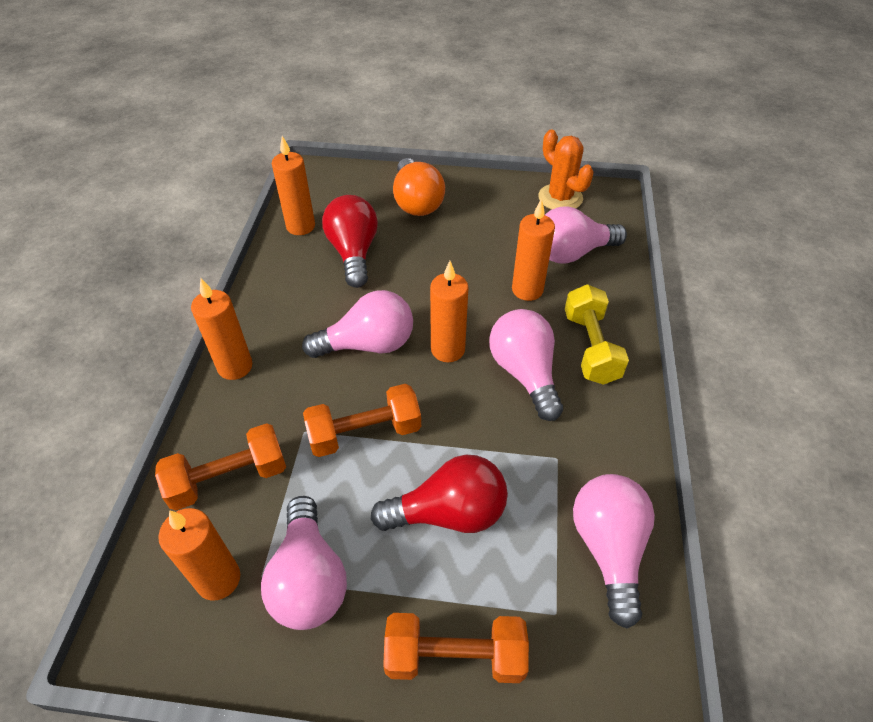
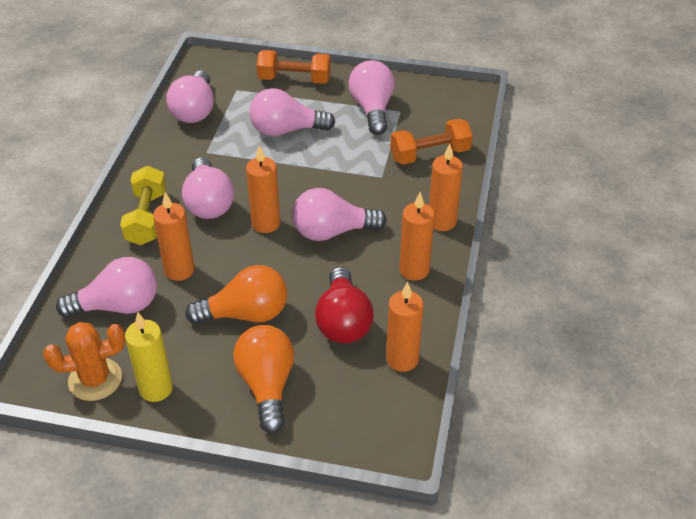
camera: 175 degrees left, 5 degrees down
orange candle [158,508,240,601] -> orange candle moved to [399,192,434,281]
orange dumbbell [303,384,421,457] -> none
red light bulb [371,455,508,533] -> pink light bulb [249,88,335,136]
orange cactus [538,130,594,210] -> orange cactus turned 75 degrees counterclockwise [43,322,125,401]
none -> yellow candle [125,312,173,402]
none -> orange light bulb [185,265,287,325]

